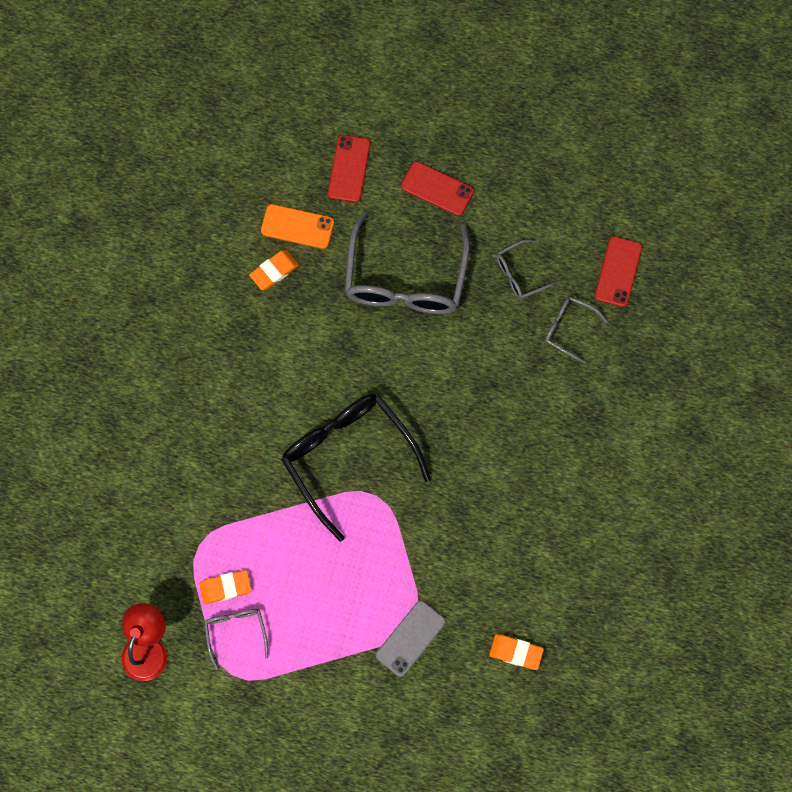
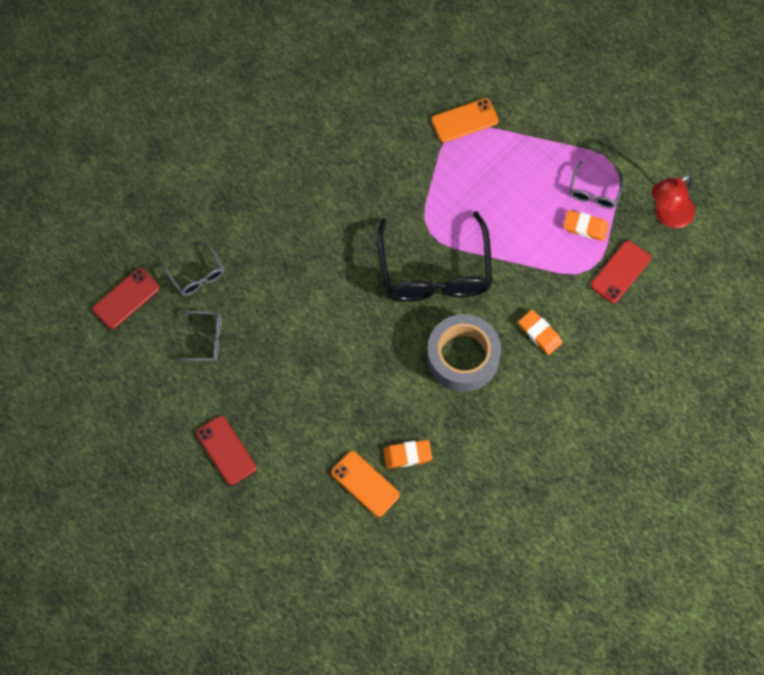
camera: 150 degrees left, 5 degrees down
red phone [328,135,370,202] -> red phone moved to [590,241,651,303]
grey glasses [345,211,470,314] -> none
grey phone [376,601,446,677] -> orange phone [431,98,498,142]
orange eraser [489,634,544,670] -> orange eraser moved to [518,310,562,355]
none -> grey tape [427,314,501,392]

